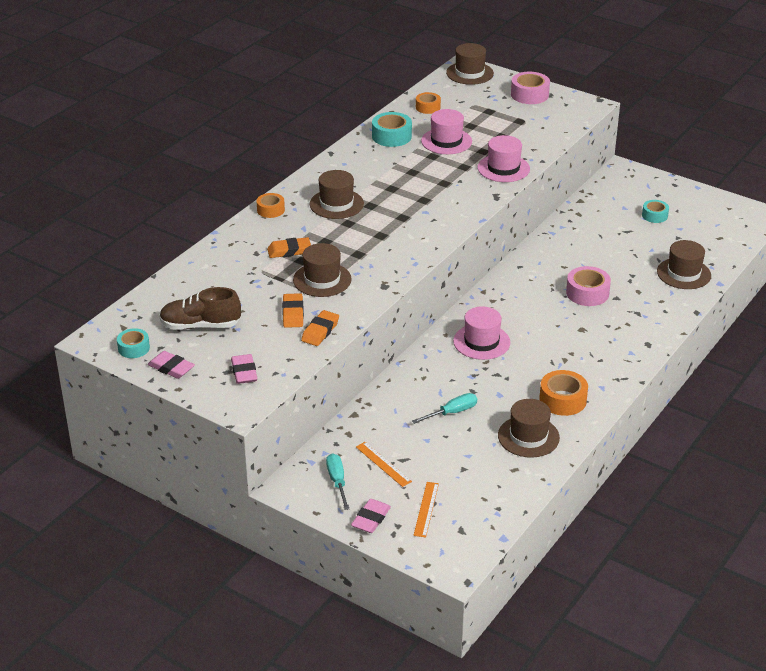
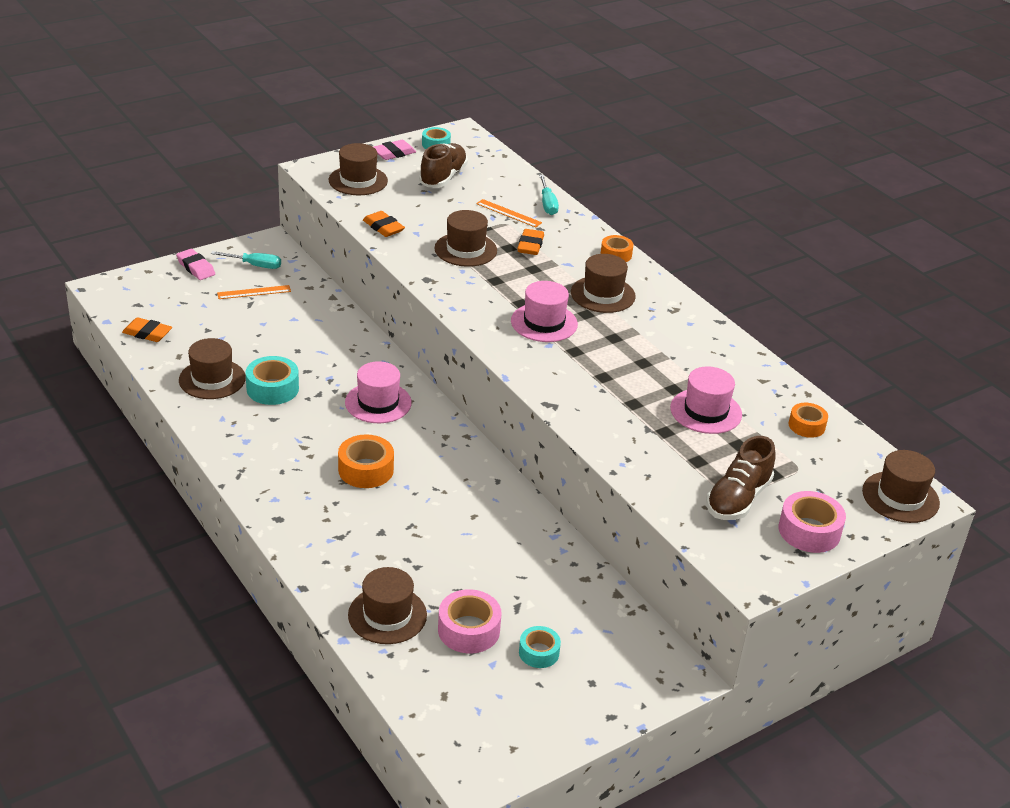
camera: 110 degrees right, 0 degrees up
pink eraser [231,354,258,384] -> brown hat [329,143,388,195]
orange eraser [282,293,304,328] -> orange eraser moved to [122,317,172,342]
turquoise tape [372,112,412,147] -> turquoise tape moved to [246,356,299,405]
turquoise screwdriver [412,393,477,424] -> turquoise screwdriver moved to [539,175,559,215]
orange ruler [413,482,439,538] -> orange ruler moved to [476,199,542,227]
pink hat [478,135,530,182] -> pink hat moved to [511,281,578,342]
orange tape [539,370,588,416] -> orange tape moved to [338,434,394,488]
pink tape [566,266,611,306] -> pink tape moved to [438,589,501,653]
none -> brown shoe [706,436,776,520]

